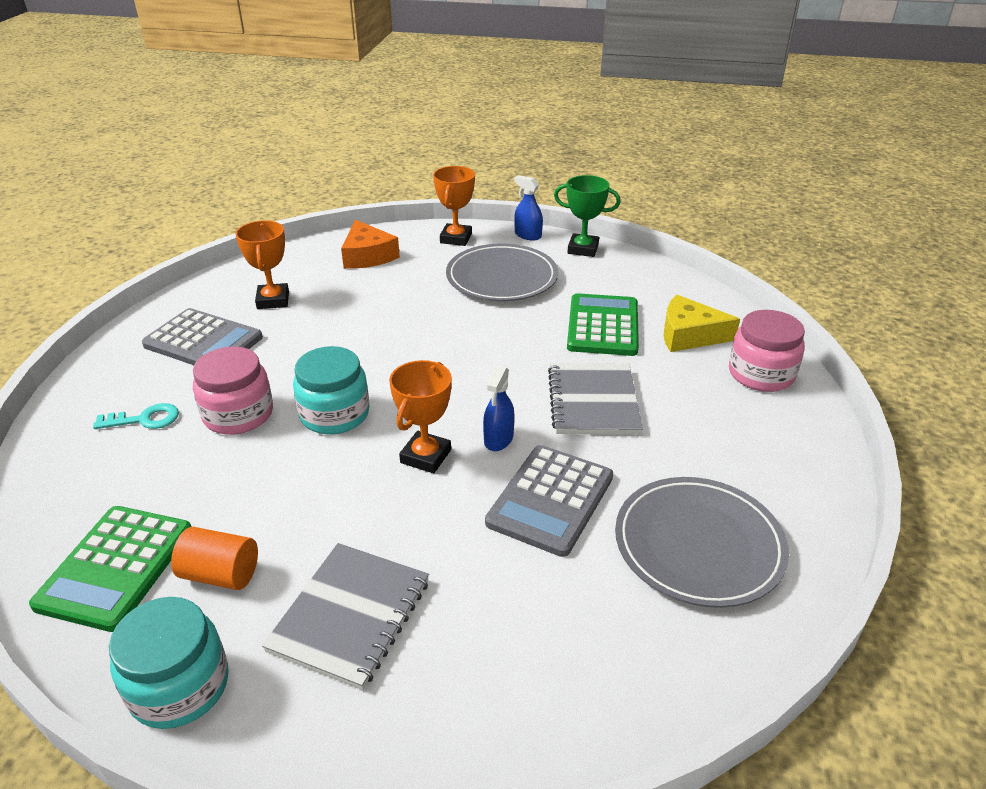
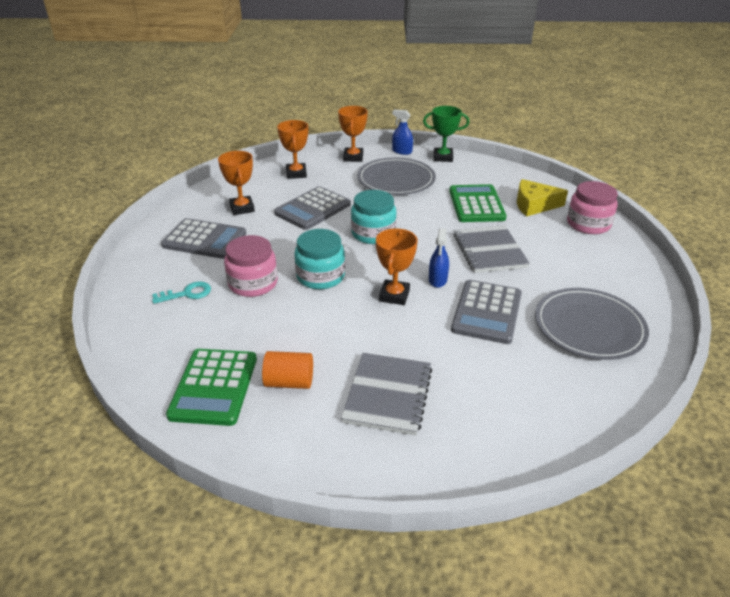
camera: 10 degrees left, 0 degrees up
turquoise jar [109,597,229,729] -> turquoise jar moved to [351,190,397,244]
orange cheese [341,220,400,269] -> orange trophy [277,120,308,179]
none -> grey calculator [274,186,351,230]

